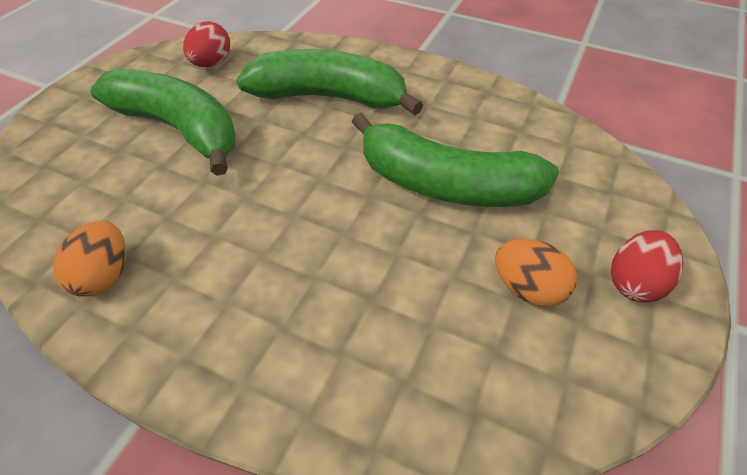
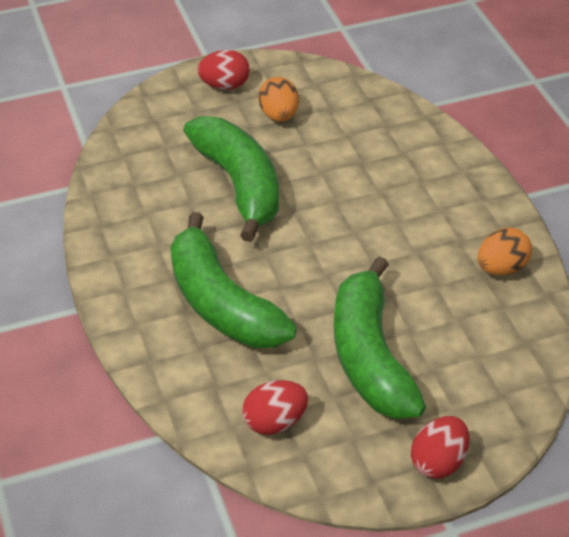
camera: 135 degrees left, 5 degrees down
none -> red egg [411,416,469,479]

